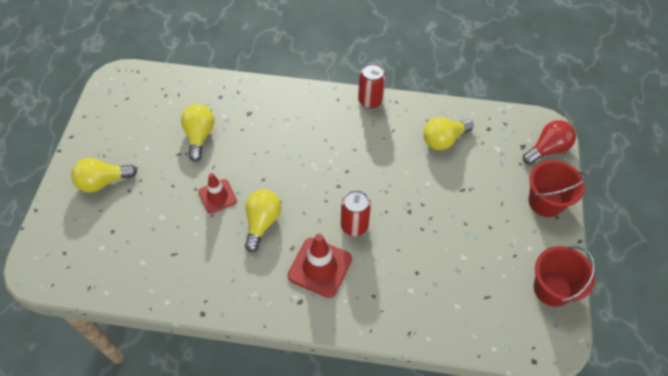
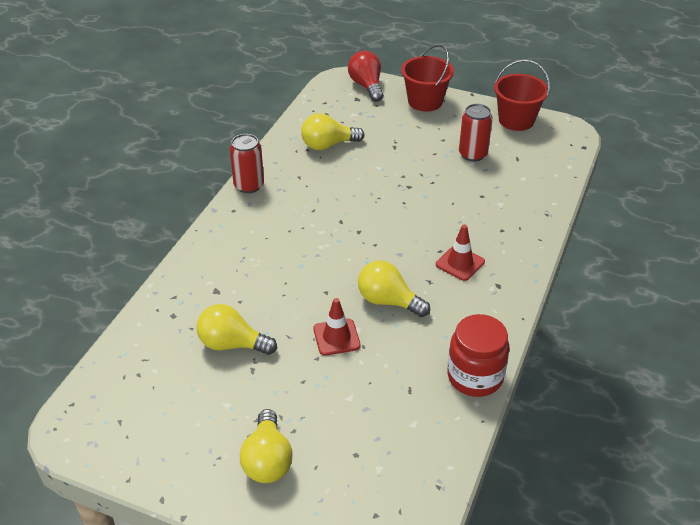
camera: 75 degrees left, 15 degrees down
red traffic cone [288,234,352,298] -> red traffic cone [436,224,485,281], size x0.64
red can [340,190,371,236] -> red can moved to [459,104,493,161]
yellow light bulb [423,117,474,150] -> yellow light bulb turned 90 degrees clockwise [301,113,364,150]
none -> red jar [447,314,510,397]

